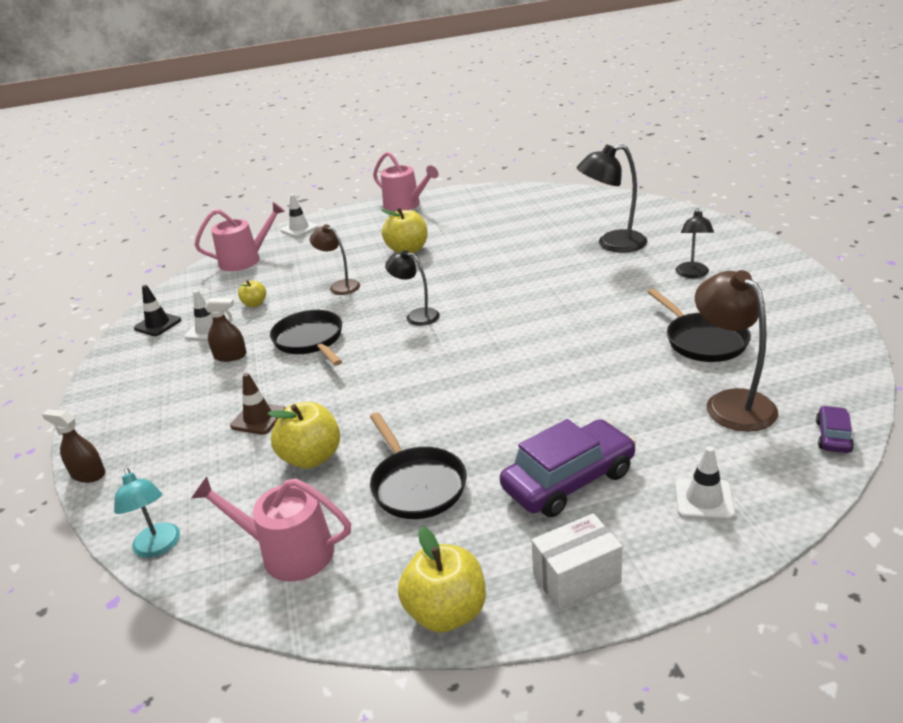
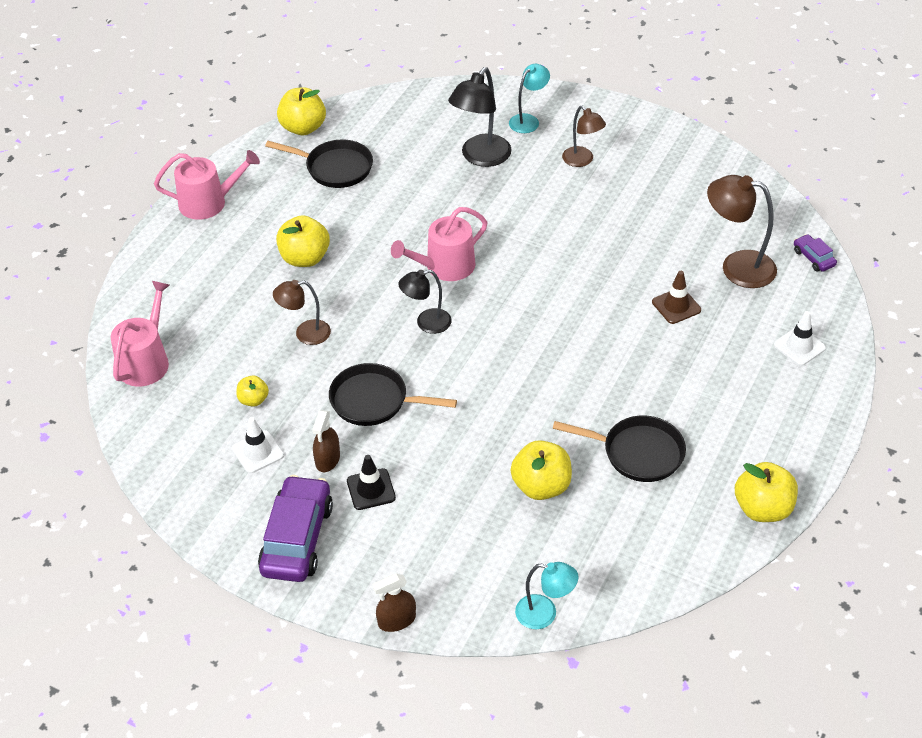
camera: 50 degrees left, 15 degrees up
black traffic cone [134,285,181,336] -> black traffic cone moved to [347,455,396,510]
pink watering can [191,476,351,582] -> pink watering can moved to [391,207,487,281]
brown spray bottle [204,298,247,362] -> brown spray bottle turned 150 degrees clockwise [312,410,340,472]
brown traffic cone [230,373,286,435] -> brown traffic cone moved to [652,271,701,324]
white traffic cone [280,194,318,237] -> none
purple car [500,419,636,517] -> purple car moved to [258,475,333,582]
white box [531,513,623,610] -> none
black pan [648,289,751,362] -> black pan moved to [265,140,373,188]
black lamp [676,208,714,278] -> brown lamp [562,106,606,167]
none -> yellow apple [277,87,326,135]
none -> turquoise lamp [509,64,550,133]

